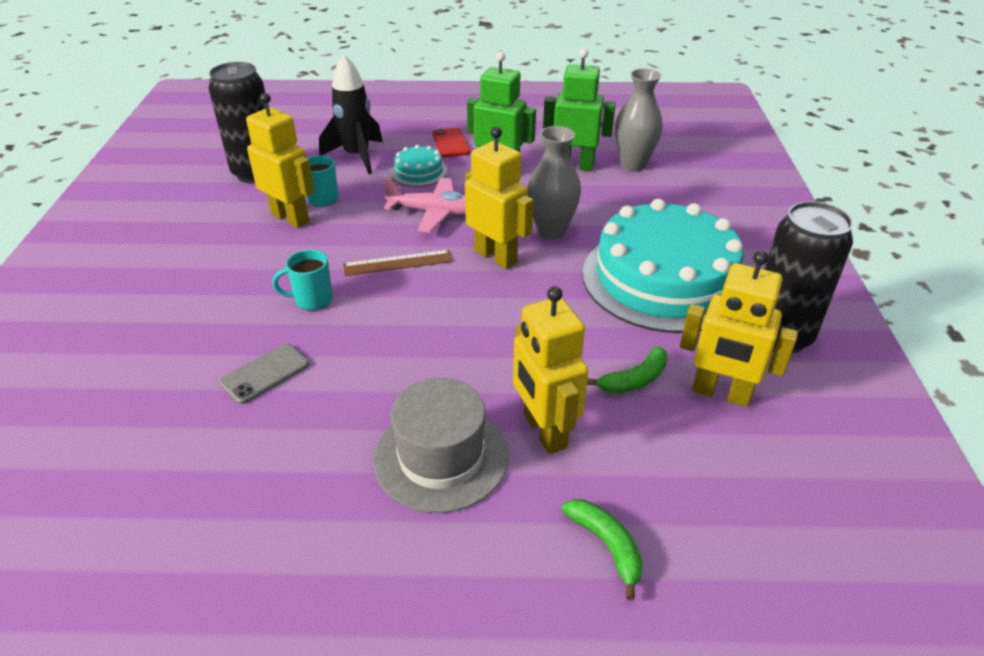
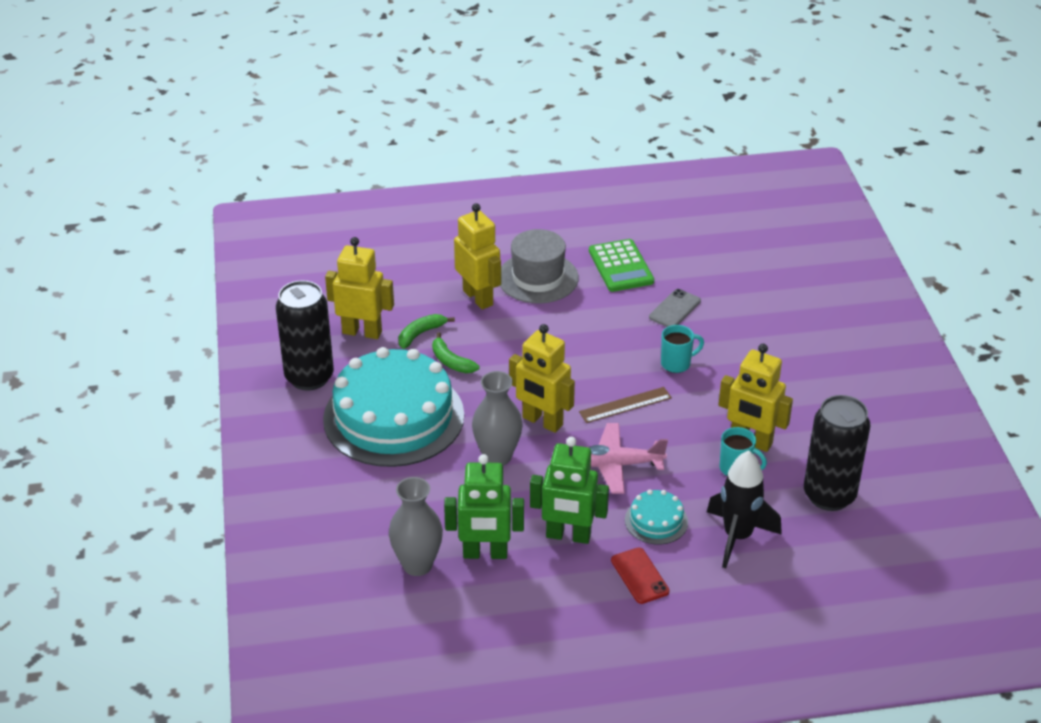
camera: 170 degrees right, 0 degrees up
green banana [561,499,643,601] -> green banana moved to [432,332,480,373]
none -> green calculator [589,239,654,292]

